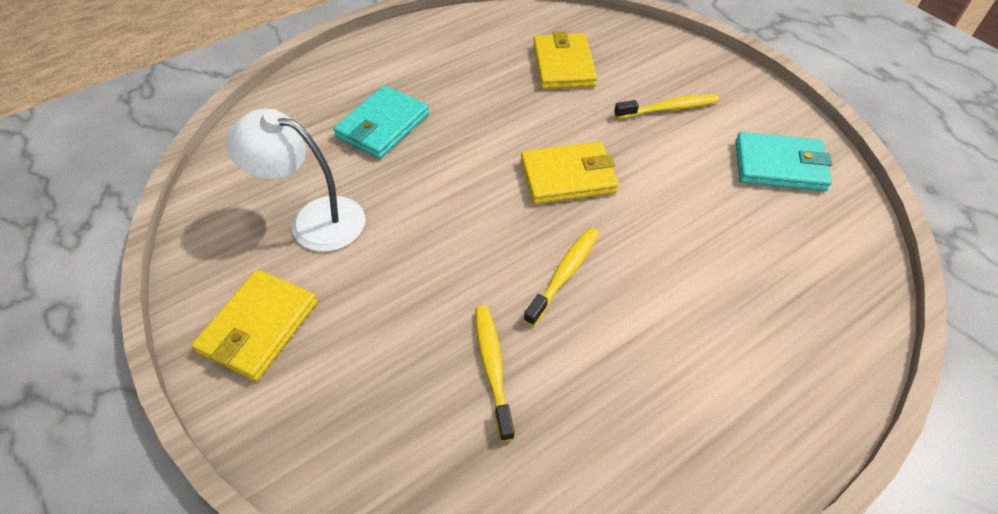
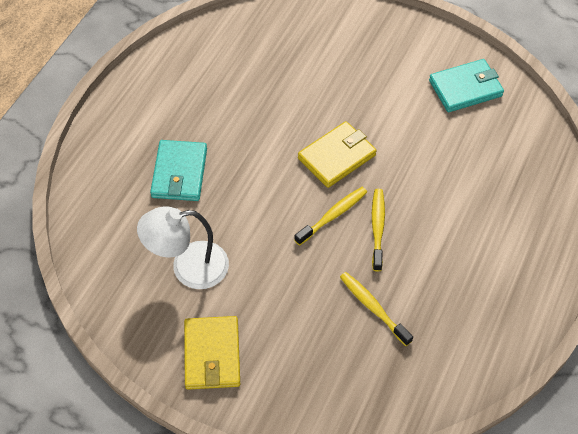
camera: 30 degrees left, 5 degrees up
yellow wallet [533,31,597,89] -> none
yellow toothbrush [614,94,719,119] -> yellow toothbrush moved to [294,187,367,246]

